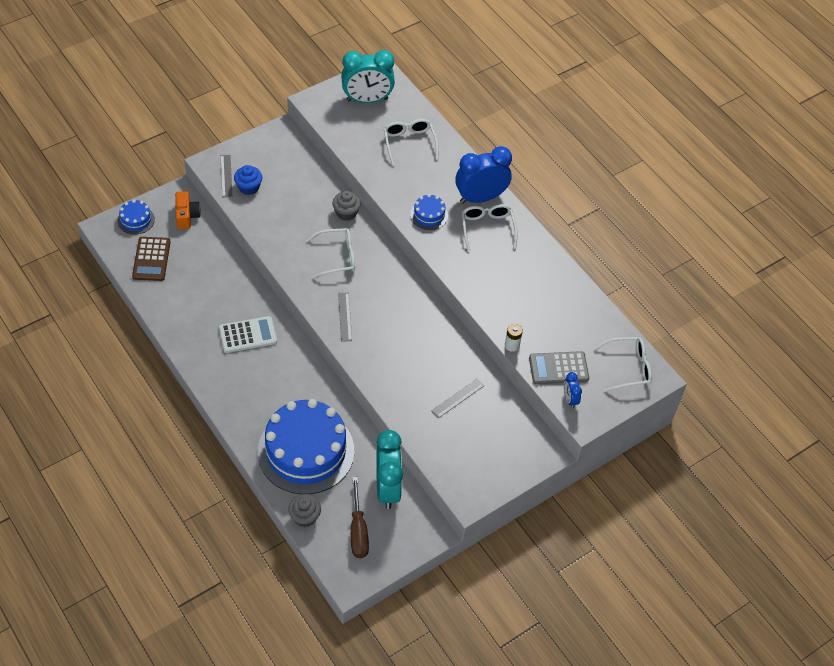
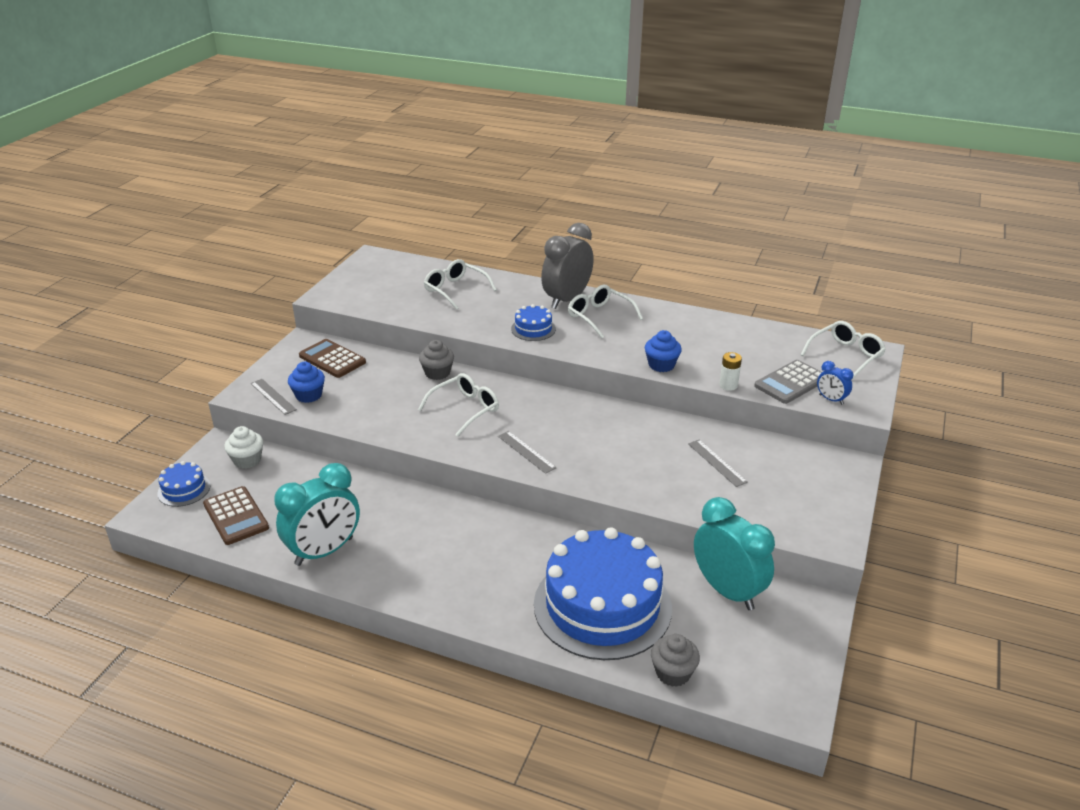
camera: 30 degrees left, 20 degrees down
orange camera [175,191,201,229] -> white cupcake [224,426,263,469]
white calculator [219,316,277,353] -> none
turquoise clock [341,50,395,103] -> turquoise clock moved to [274,463,360,566]
brown screwdriver [351,477,369,558] -> none
grey ruler [431,378,485,418] -> grey ruler turned 45 degrees counterclockwise [688,440,748,487]
blue clock [455,146,512,203] -> grey clock [541,223,594,309]
none -> brown calculator [299,339,366,378]
none -> blue cupcake [645,330,682,372]

